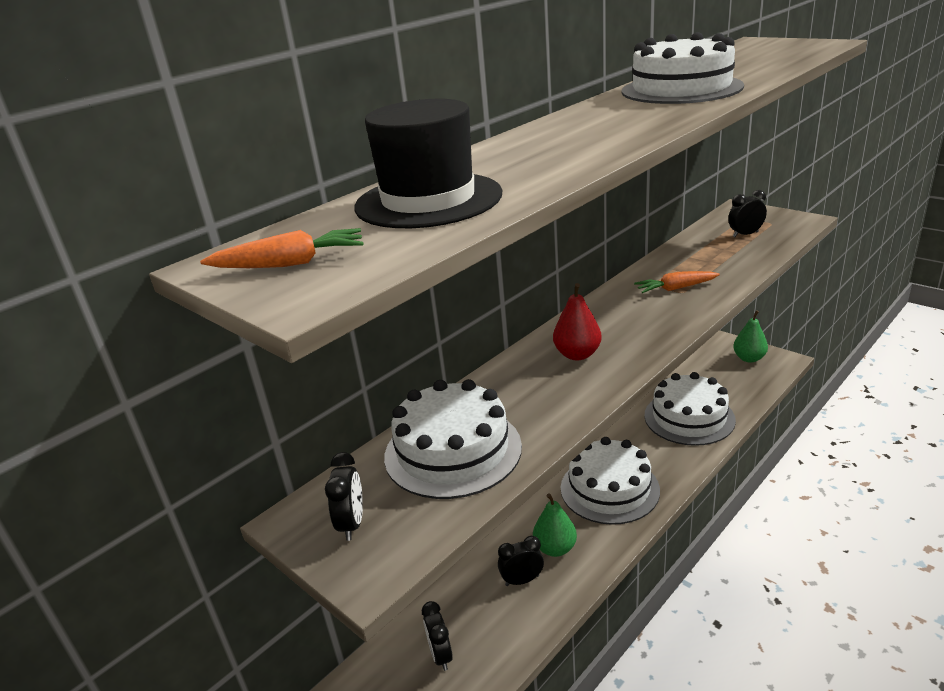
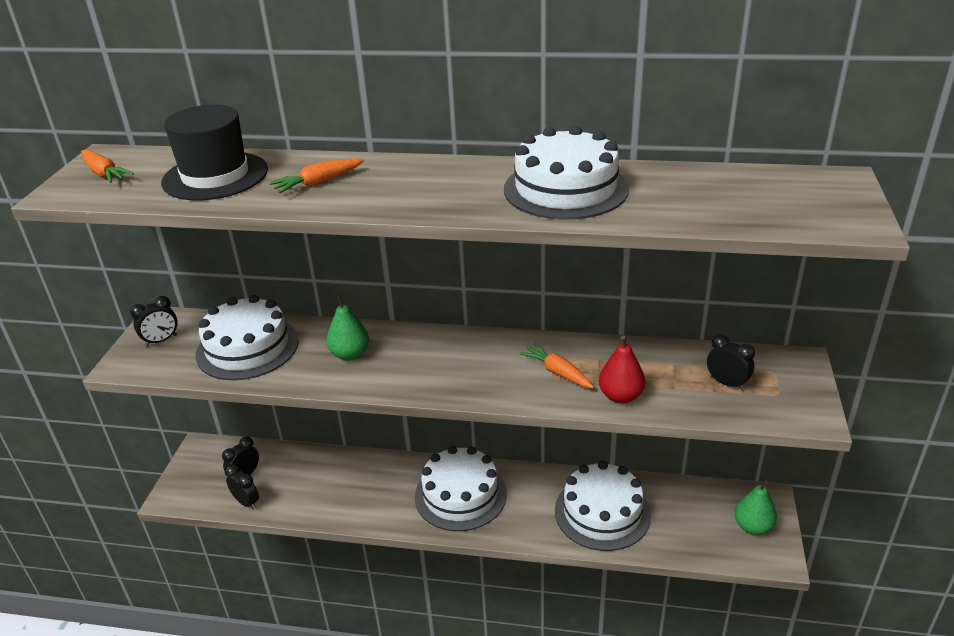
camera: 55 degrees right, 5 degrees up
black clock [498,536,544,586] -> black clock moved to [225,464,259,509]
green pear [533,493,577,557] -> green pear moved to [326,295,369,361]
red pear [553,283,602,360] -> red pear moved to [599,336,645,403]
none -> orange carrot [269,158,364,193]

